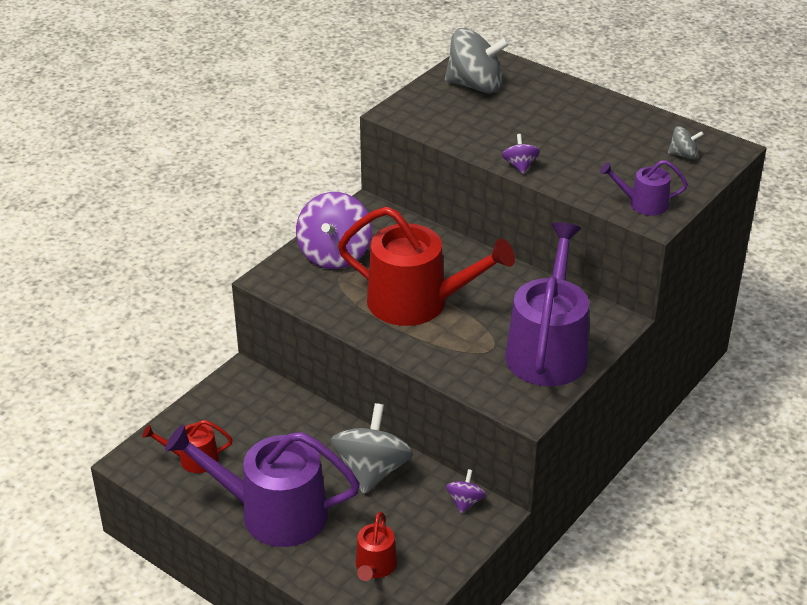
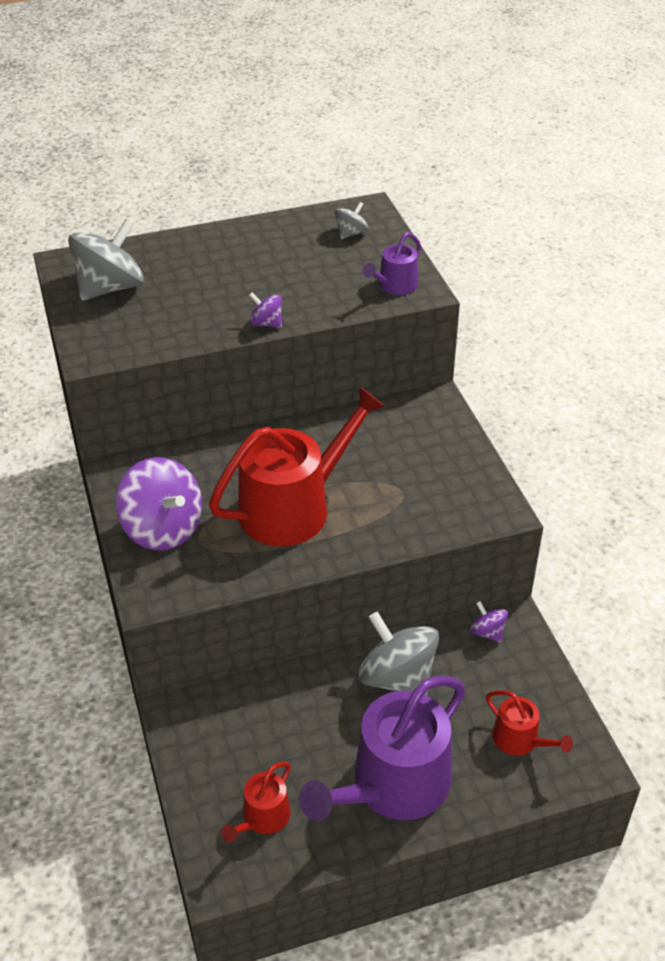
camera: 55 degrees left, 5 degrees up
purple watering can [505,222,589,386] -> none

